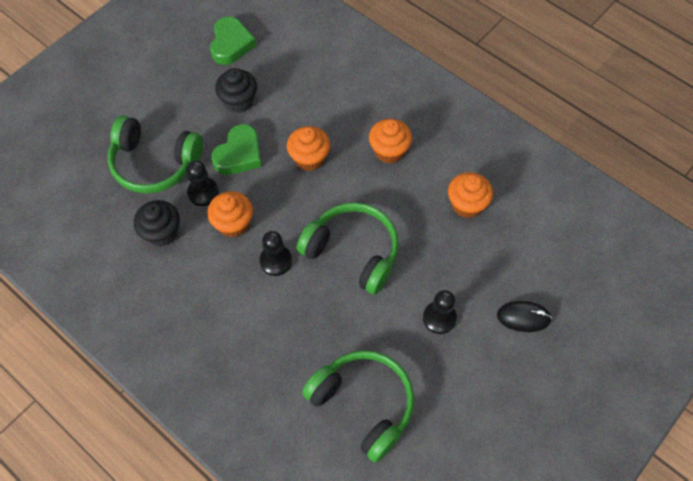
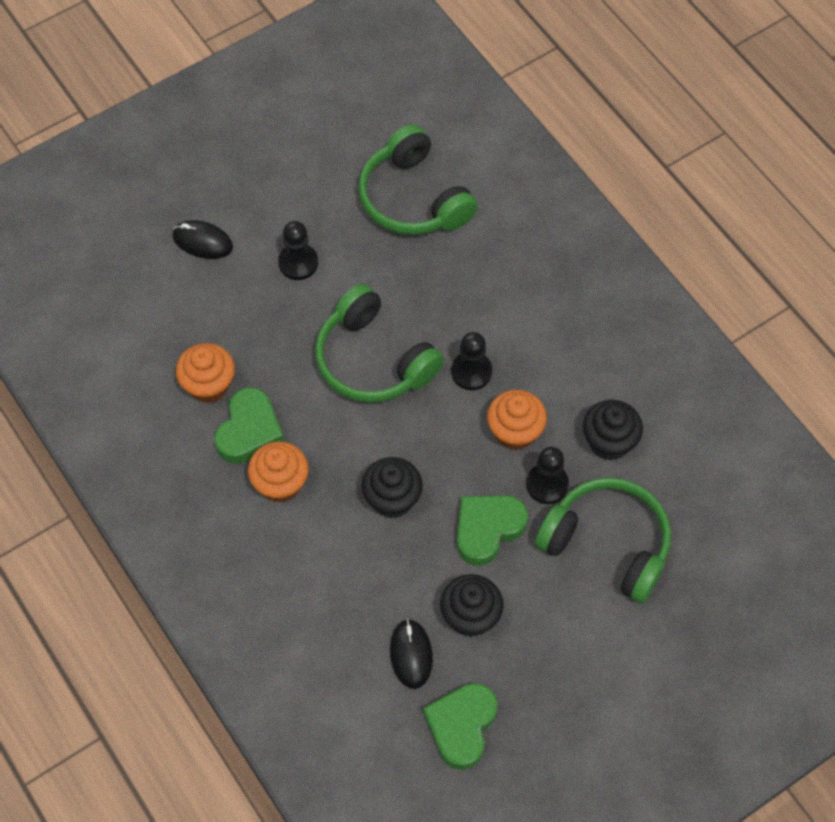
camera: 165 degrees left, 0 degrees up
orange cupcake [287,126,330,171] -> black cupcake [362,457,423,518]
none -> green heart [214,387,284,464]
none -> black mouse [390,619,433,689]

